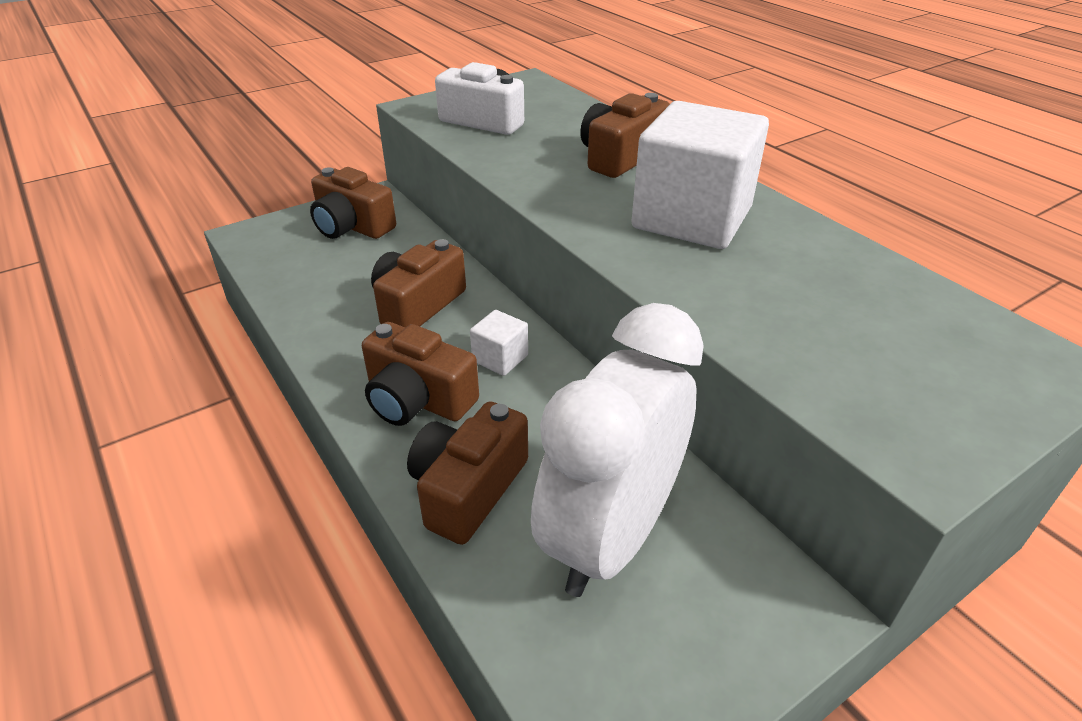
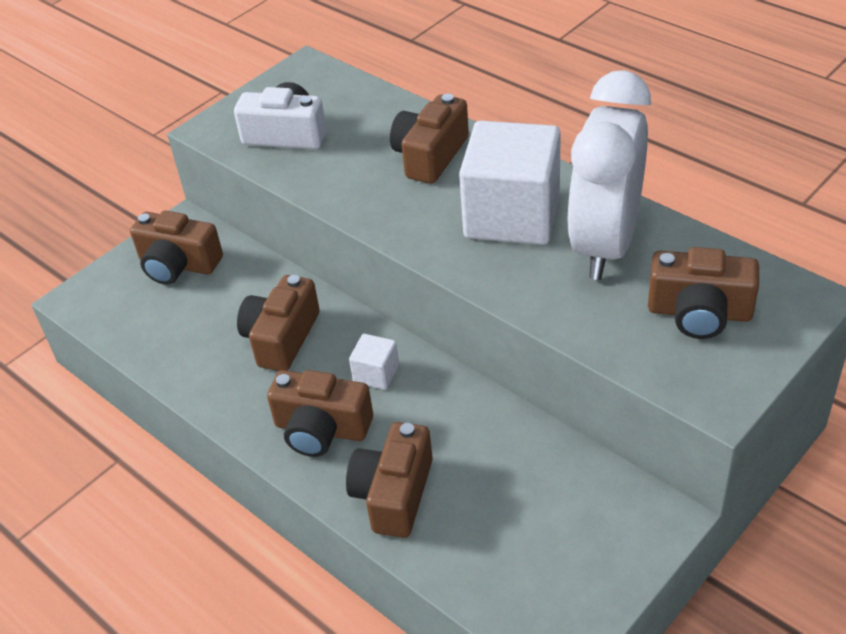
camera: 10 degrees left, 5 degrees up
white clock [531,303,704,597] -> white clock moved to [568,70,651,280]
none -> brown camera [648,247,759,339]

